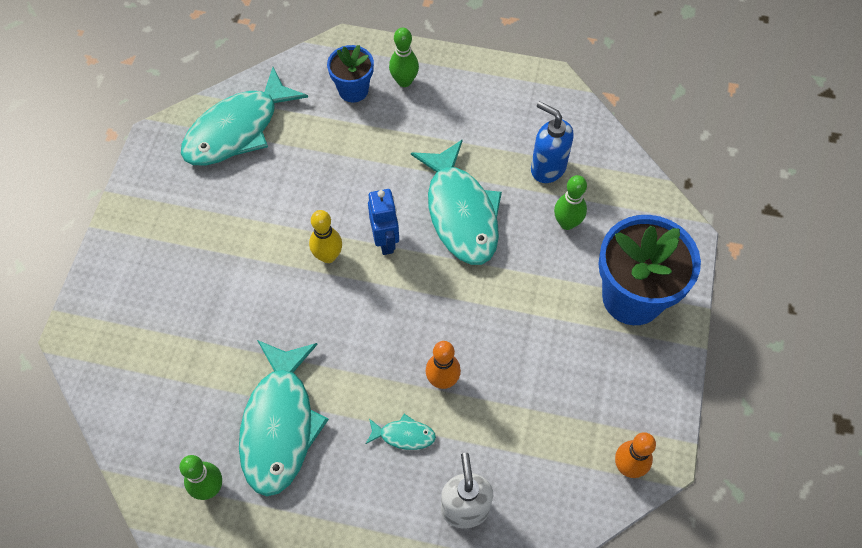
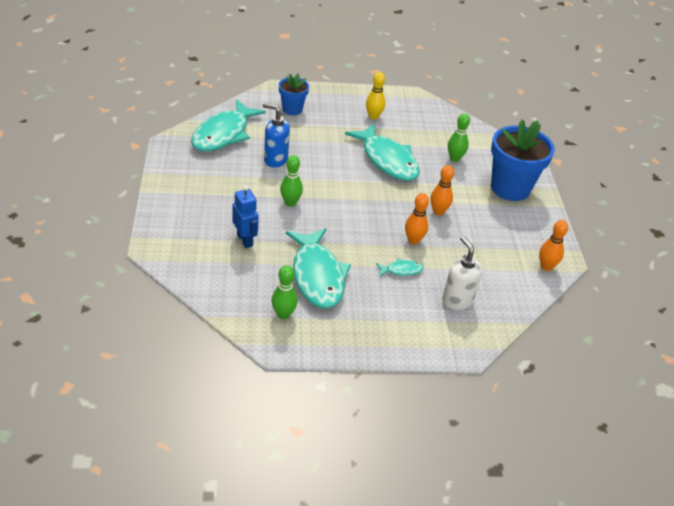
camera: 20 degrees left, 20 degrees down
yellow bowling pin [309,210,342,263] -> yellow bowling pin moved to [366,72,386,120]
blue robot [368,189,399,255] -> blue robot moved to [232,185,259,248]
green bowling pin [389,27,419,87] -> green bowling pin moved to [280,155,303,206]
blue soap dispenser [531,101,574,183] -> blue soap dispenser moved to [263,103,290,167]
none -> orange bowling pin [430,165,454,215]

